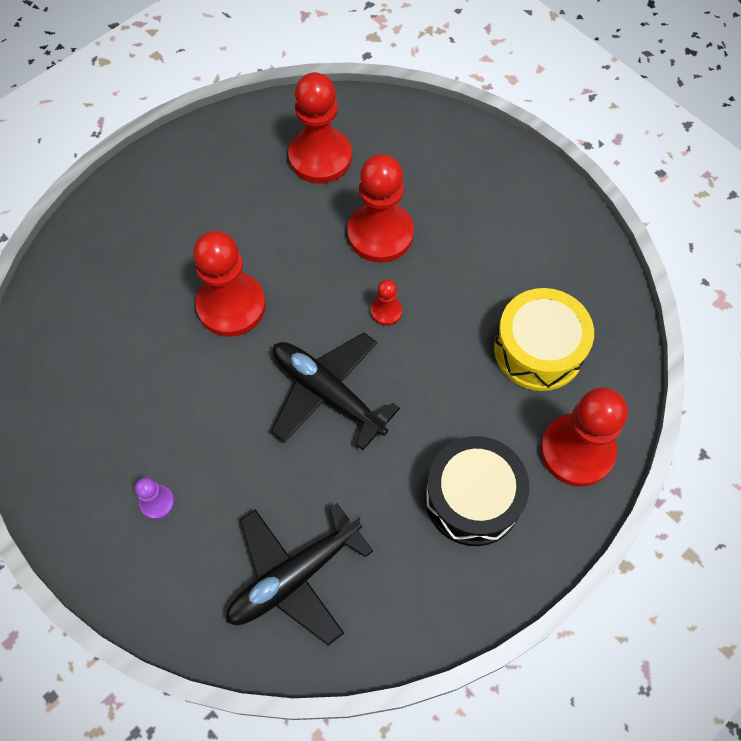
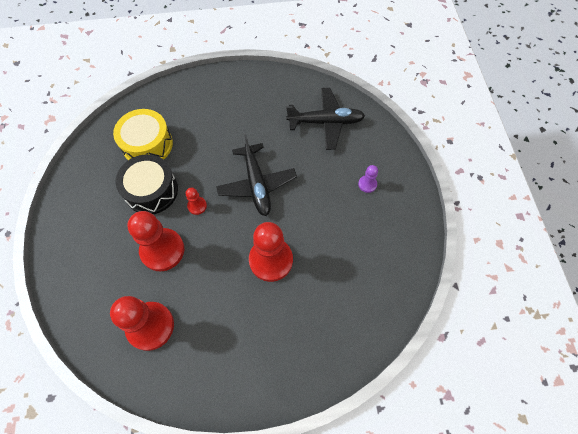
camera: 145 degrees left, 0 degrees up
black drum [425,436,530,546] -> black drum moved to [116,154,178,214]
red pawn [540,387,628,487] -> none

